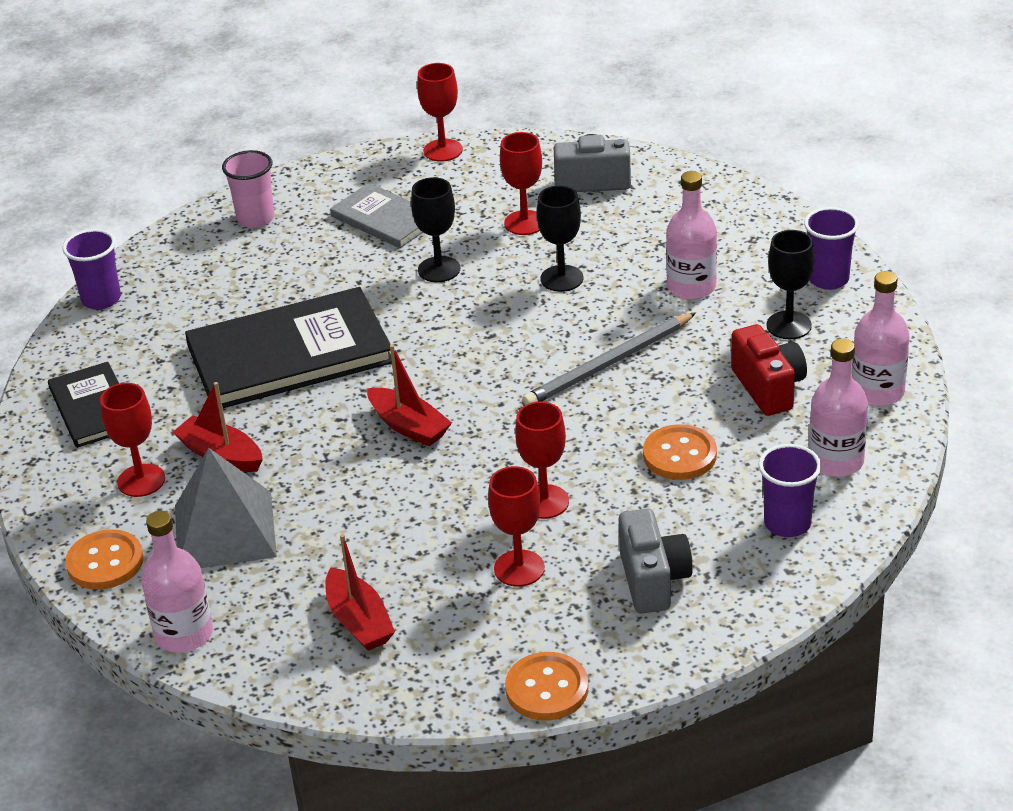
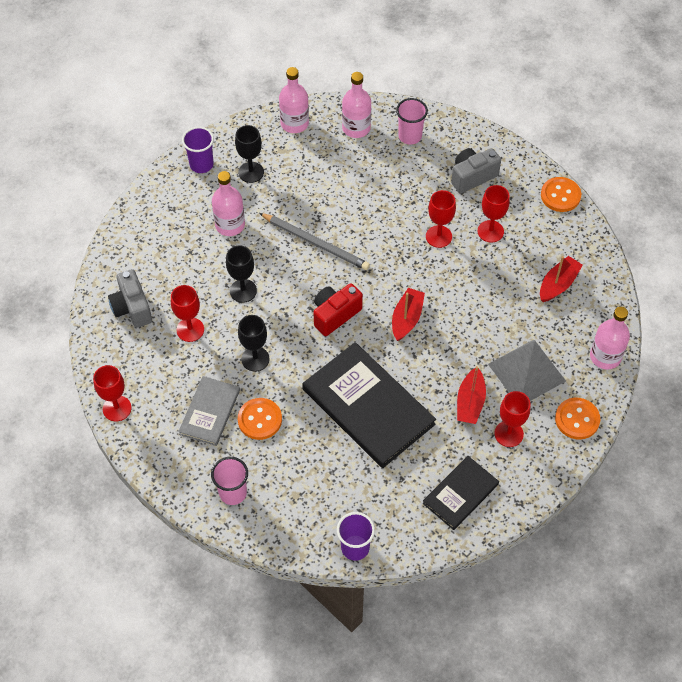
camera: 115 degrees left, 20 degrees up
orange button [643,424,717,480] -> orange button moved to [238,398,282,440]
red camera [731,324,807,416] -> red camera moved to [314,283,363,336]
purple cup [758,444,822,537] -> pink cup [396,98,428,144]

